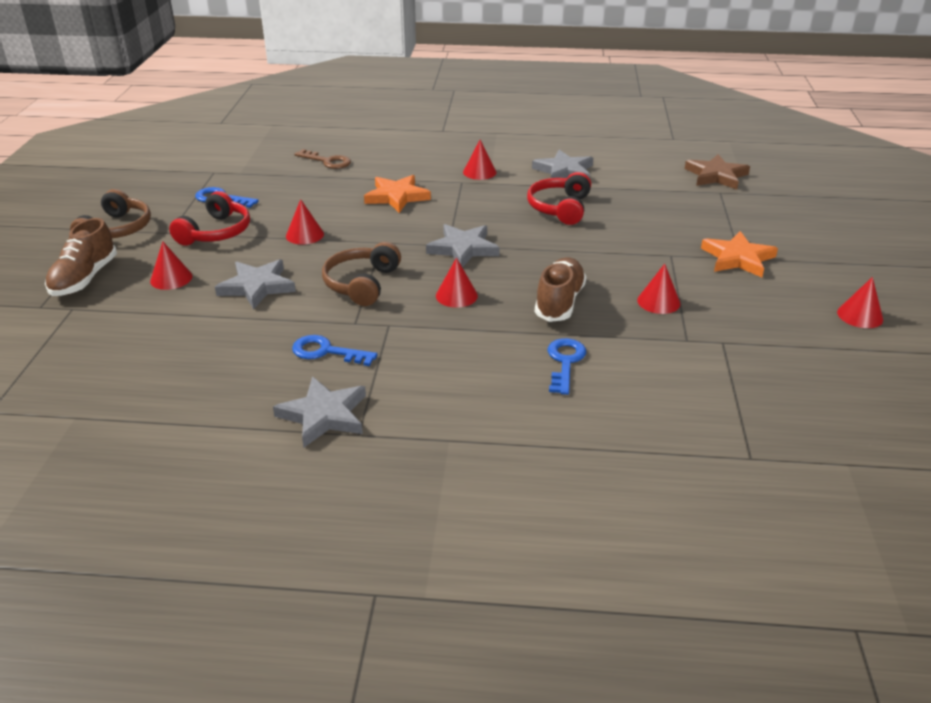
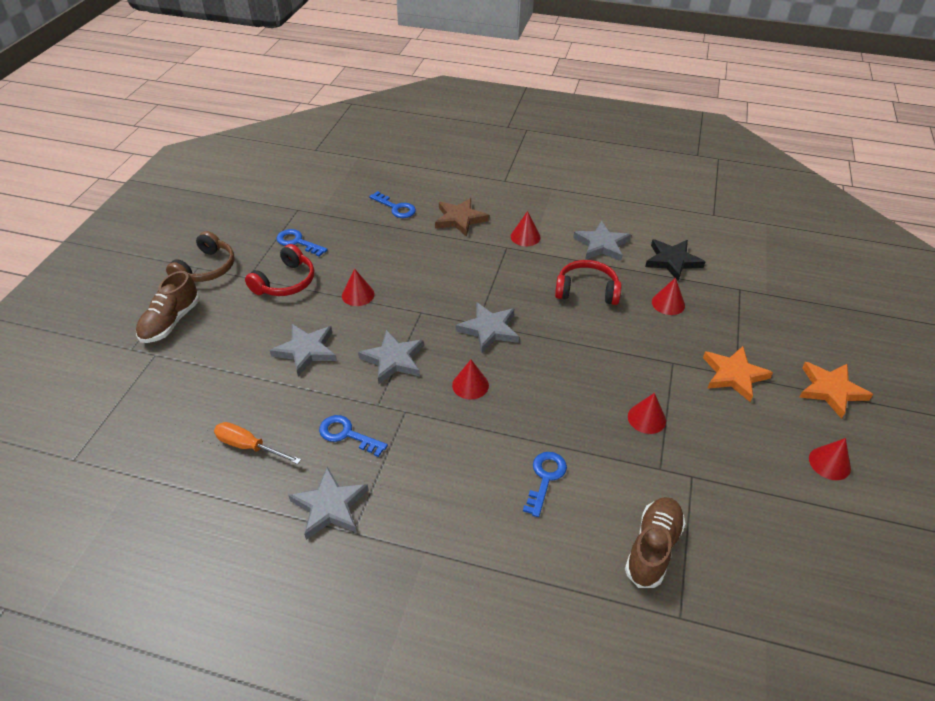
camera: 10 degrees right, 10 degrees up
red cone [150,241,192,290] -> red cone moved to [652,278,685,315]
brown key [295,149,351,169] -> blue key [369,191,416,218]
brown headphones [322,242,401,306] -> grey star [358,330,424,384]
orange star [364,175,431,213] -> orange star moved to [799,362,873,419]
red headphones [527,172,591,225] -> red headphones turned 75 degrees clockwise [555,260,621,305]
brown shoe [535,258,586,322] -> brown shoe moved to [625,497,686,588]
brown star [685,154,750,190] -> brown star moved to [435,198,489,237]
none -> orange screwdriver [214,422,301,464]
none -> black star [645,239,705,281]

